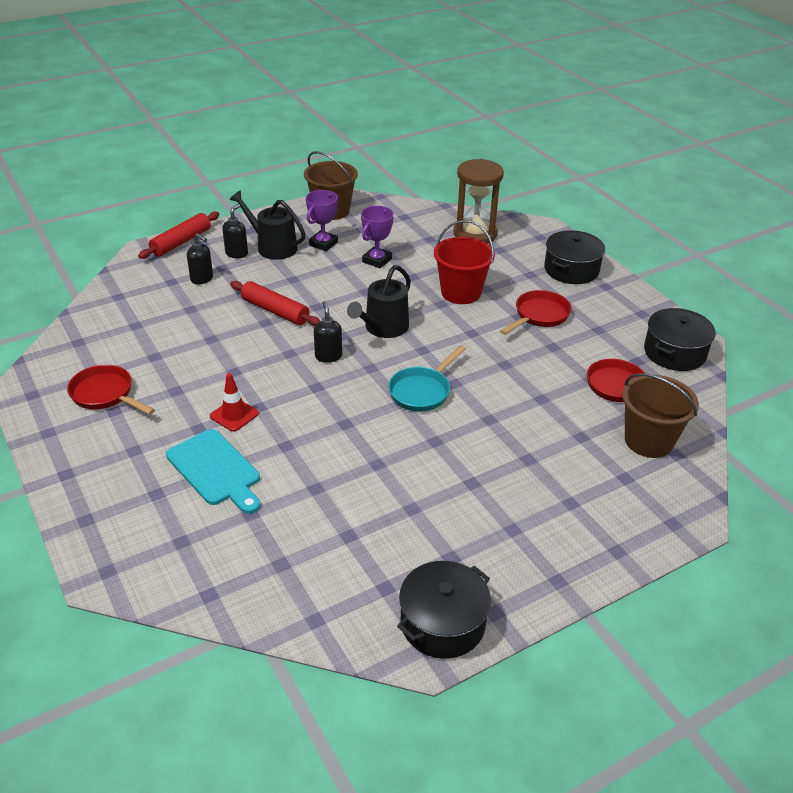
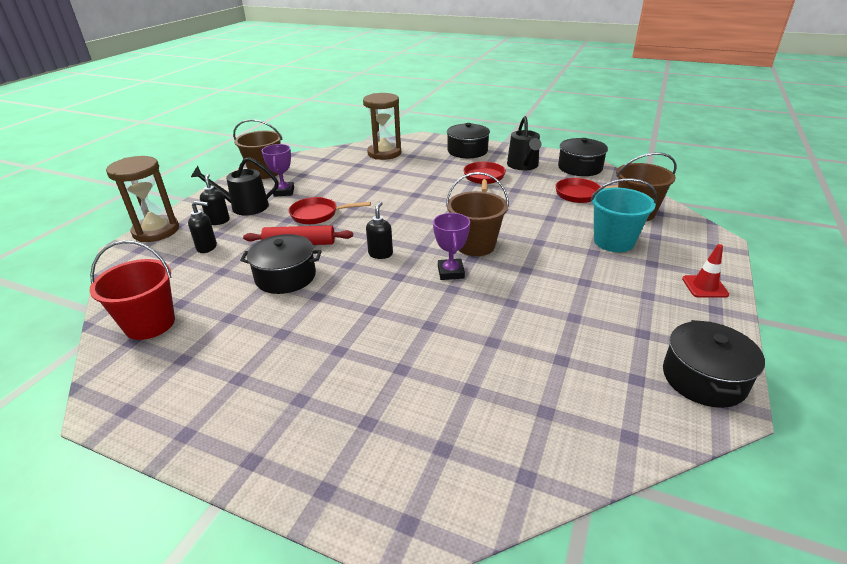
camera: 35 degrees left, 5 degrees down
red pan [67,365,155,415] -> red pan moved to [289,197,371,224]
red rolling pin [138,212,220,259] -> brown hourglass [106,156,179,242]
turquoise cutting board [166,429,260,514] -> none
red traffic cone [210,373,259,432] -> red traffic cone moved to [682,244,729,298]
black soap dispenser [314,301,342,363] -> black soap dispenser turned 60 degrees clockwise [366,202,393,259]
black watering can [347,265,411,338] -> black watering can moved to [507,116,542,170]
purple trophy [361,206,394,268] -> purple trophy moved to [433,213,470,280]
turquoise pan [388,345,466,412] -> brown bucket [446,172,509,256]
red bucket [434,220,495,304] -> red bucket moved to [89,240,175,340]
none -> black pot [240,234,322,294]
none -> turquoise bucket [590,178,657,252]

